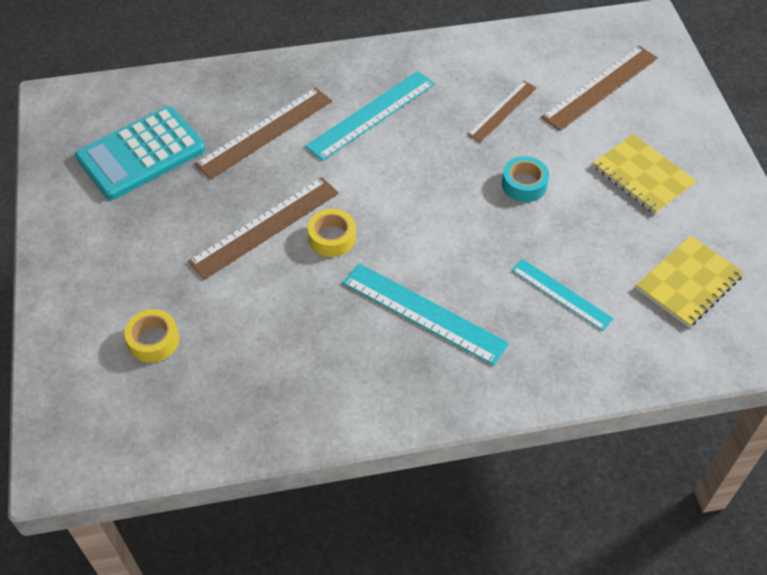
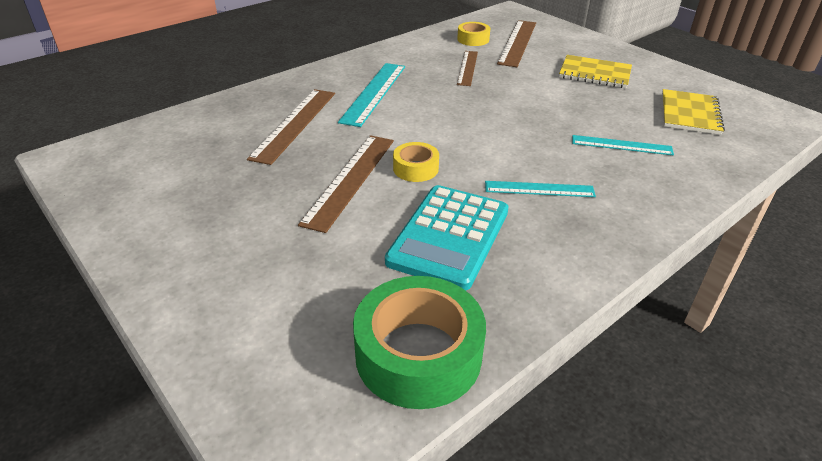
camera: 30 degrees left, 15 degrees down
turquoise calculator [75,106,205,200] -> turquoise calculator moved to [385,185,509,290]
yellow tape [124,309,179,363] -> yellow tape moved to [457,22,490,46]
turquoise ruler [343,263,509,365] -> turquoise ruler [485,181,596,197], size x0.64
turquoise tape [502,156,549,202] -> none
none -> green tape [353,276,486,409]

